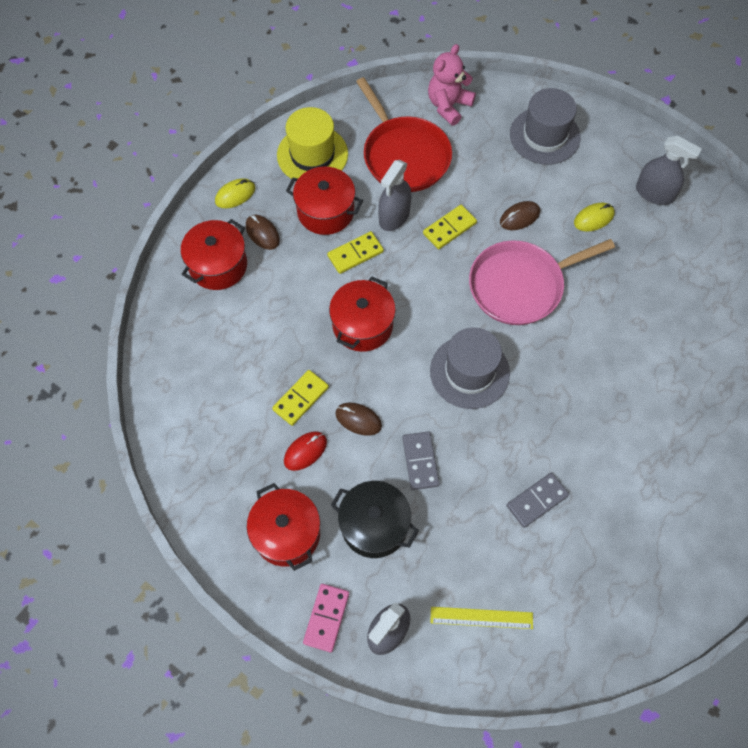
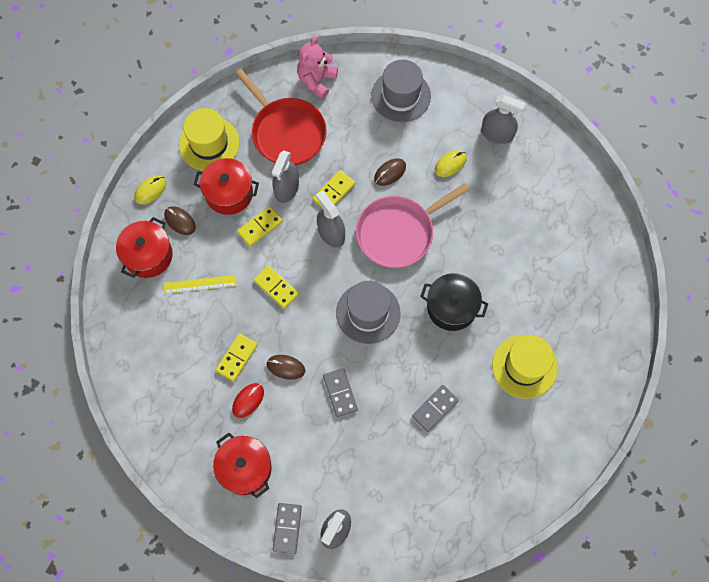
camera: 10 degrees left, 5 degrees up
pink domino [303,584,349,652] -> grey domino [272,503,302,554]
red pot [329,277,396,352] -> yellow domino [254,265,299,309]
black pot [331,481,419,558] -> black pot moved to [420,273,488,331]
yellow ruler [430,607,533,629] -> yellow ruler moved to [163,275,237,294]
none -> grey spray bottle [316,191,345,248]
none -> yellow hat [492,335,558,399]

